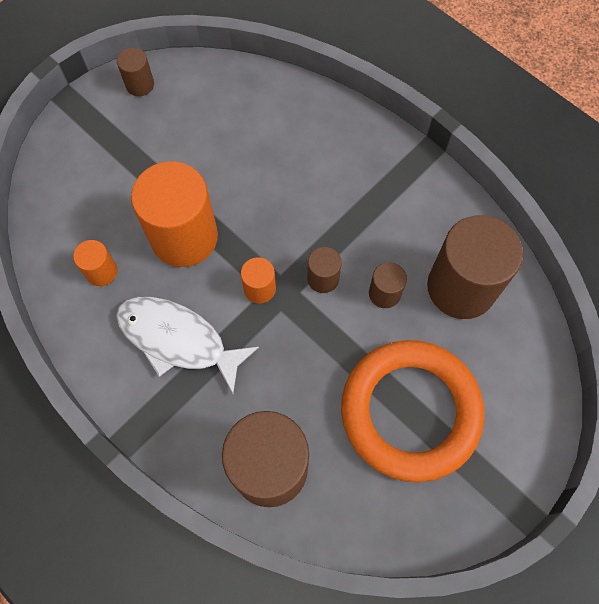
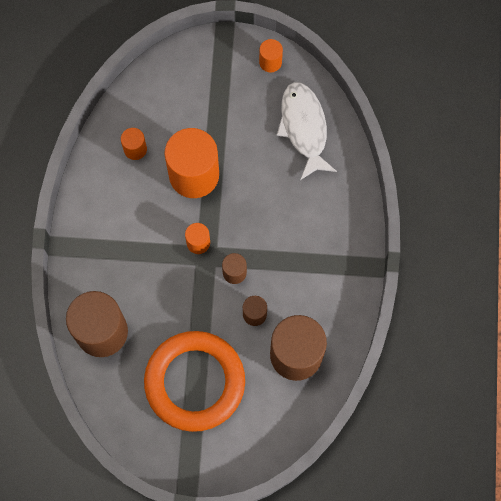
camera: 50 degrees right, 5 degrees up
white fish [116,297,259,394] -> white fish moved to [277,82,337,180]
brown cylinder [117,48,154,96] -> orange cylinder [259,39,283,72]

